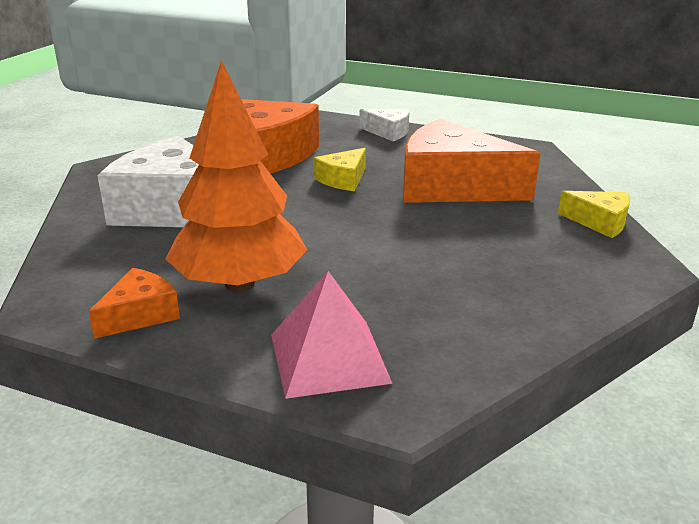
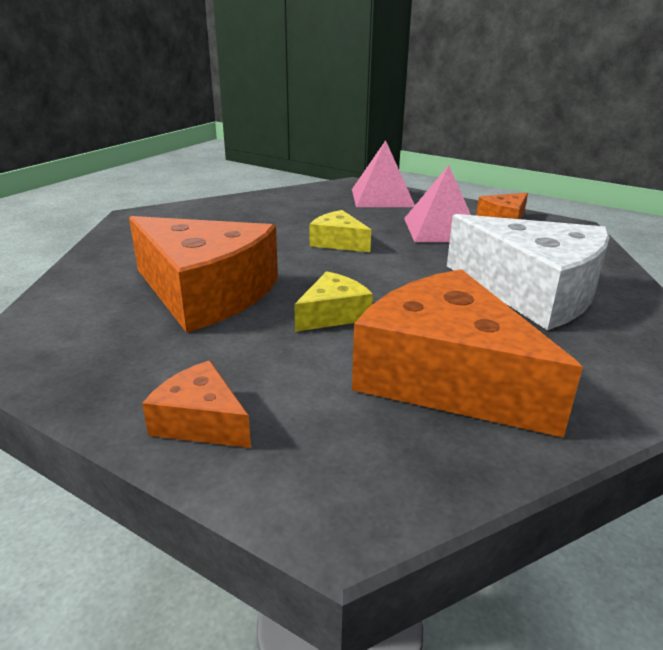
camera: 170 degrees left, 0 degrees up
orange tree [165,60,307,292] -> pink pyramid [404,165,471,242]
white cheese [359,109,409,141] -> orange cheese [142,360,251,448]
yellow cheese [558,191,630,238] -> yellow cheese moved to [310,210,371,252]

